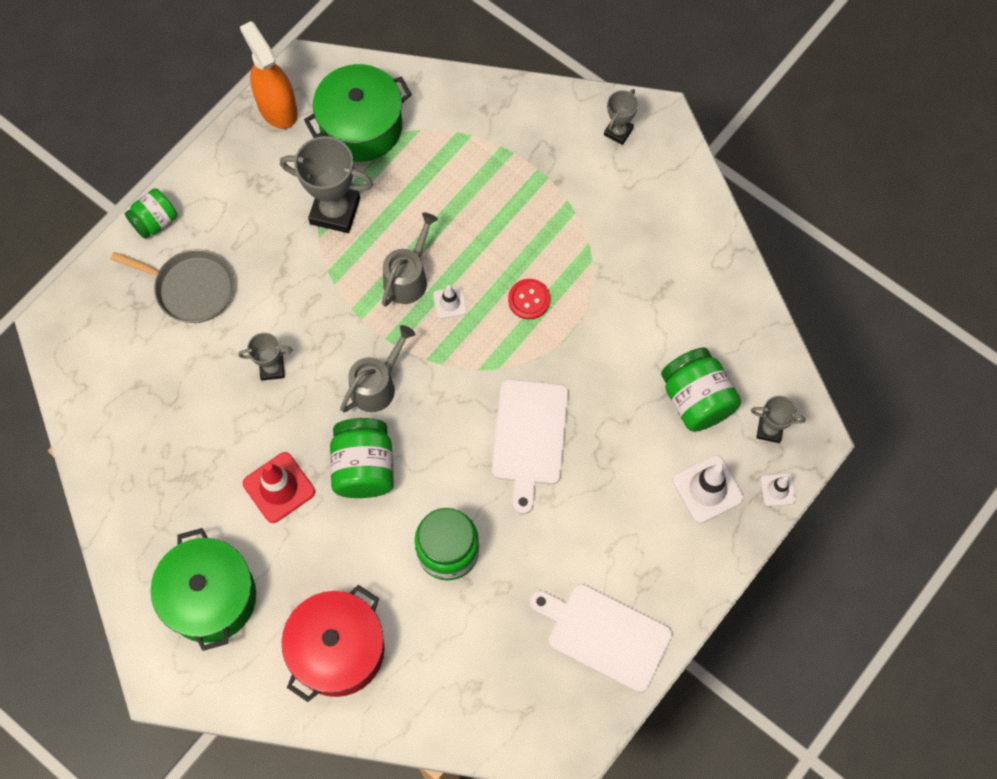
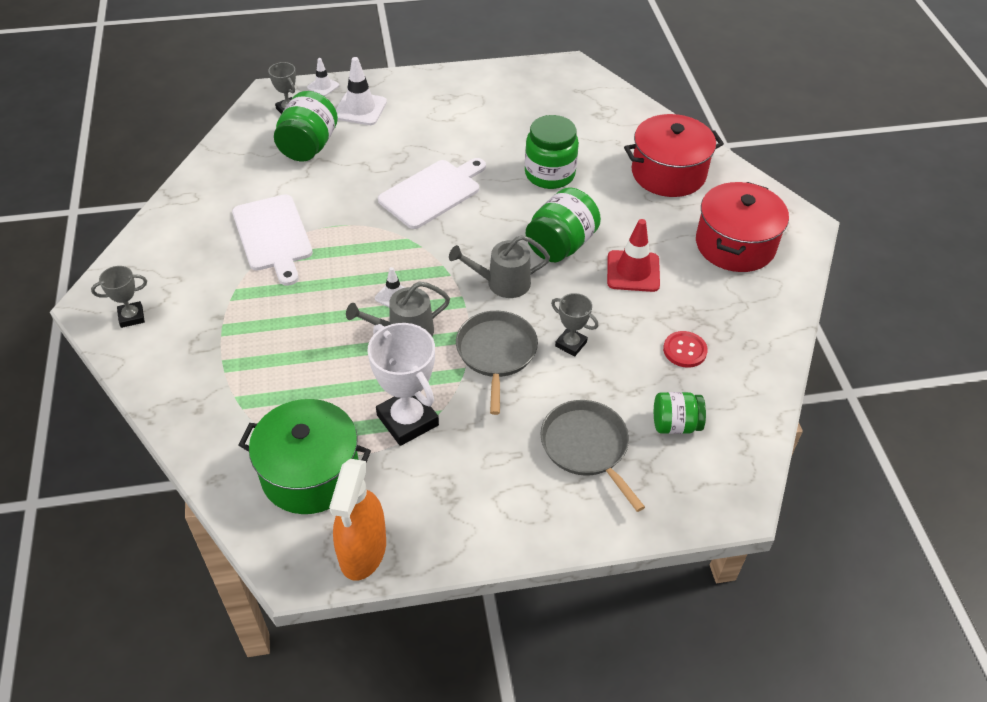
camera: 140 degrees left, 20 degrees down
green jar [125,188,177,239] -> green jar moved to [654,392,706,434]
green pot [151,528,256,651] -> red pot [696,182,789,272]
grey trophy [280,136,373,233] -> white trophy [367,323,439,446]
red button [508,279,551,320] -> red button moved to [663,331,708,368]
white cutting board [529,584,673,693] -> white cutting board moved to [232,194,313,286]
none -> grey pan [456,311,538,415]

